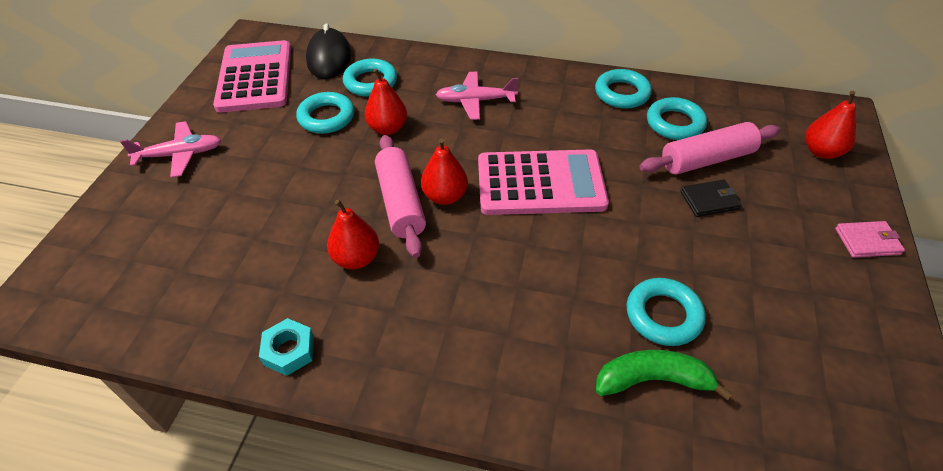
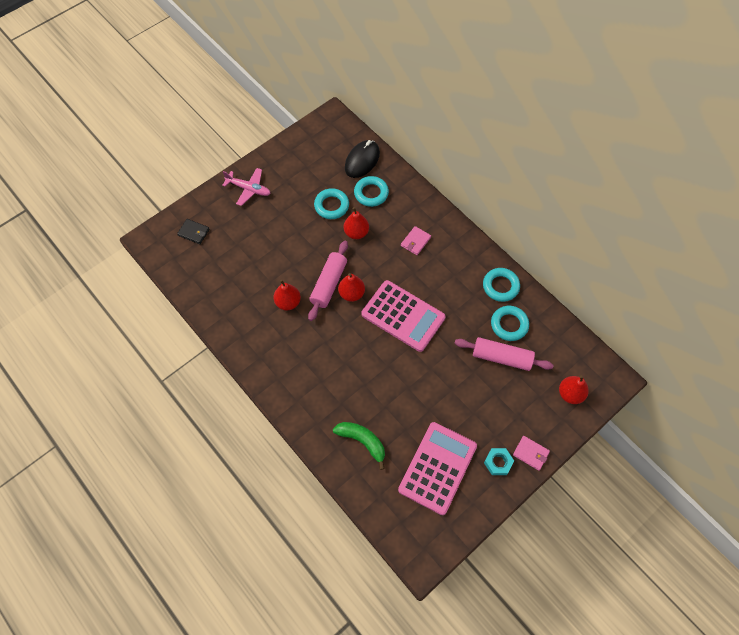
camera: 35 degrees right, 15 degrees up
pink calculator [213,40,291,113] -> pink calculator moved to [398,422,477,515]
turquoise nut [259,318,314,376] -> turquoise nut moved to [484,448,514,475]
pink plane [435,72,518,120] -> pink wallet [401,226,431,255]
turquoise ring [627,278,706,346] -> none
black wallet [680,180,742,217] -> black wallet moved to [177,219,210,244]

